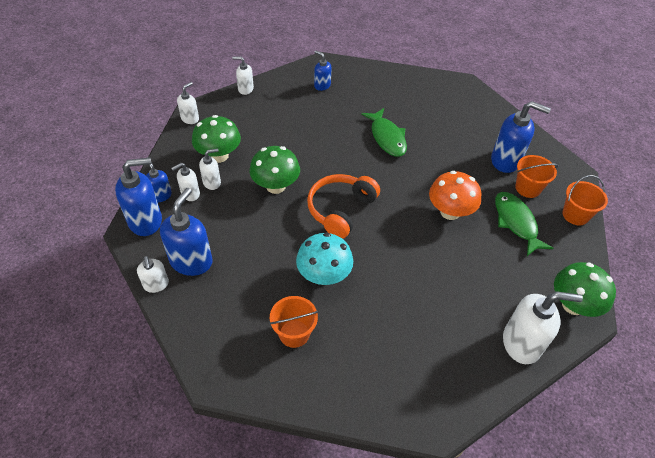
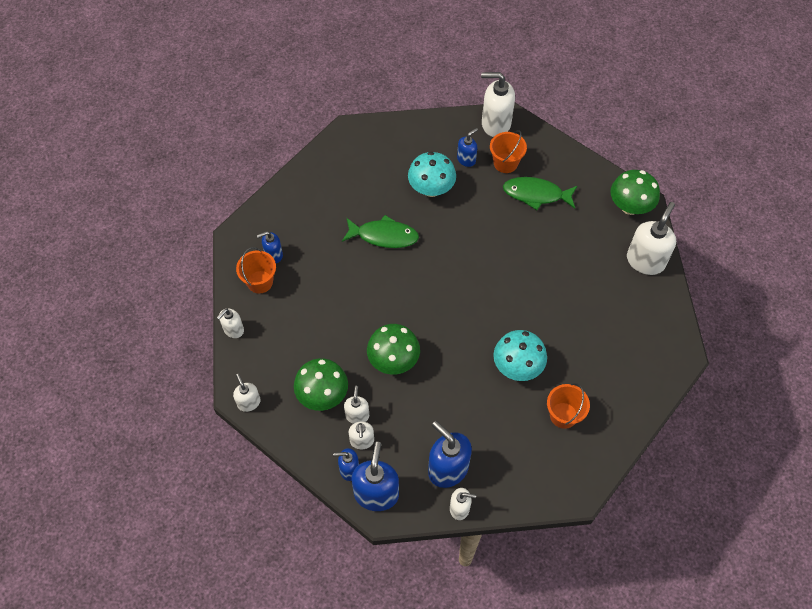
camera: 60 degrees left, 10 degrees up
orange headphones [307,174,380,239] -> none
orange mushroom [429,171,481,220] -> none
blue soap dispenser [491,101,551,173] -> blue soap dispenser [457,128,478,167], size x0.55
orange bucket [563,175,608,225] -> orange bucket moved to [236,247,276,293]
none -> turquoise mushroom [408,152,456,197]
none -> white soap dispenser [481,72,515,137]

